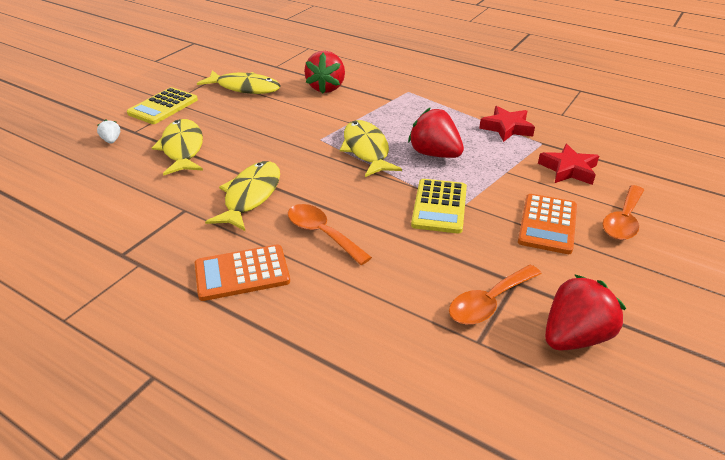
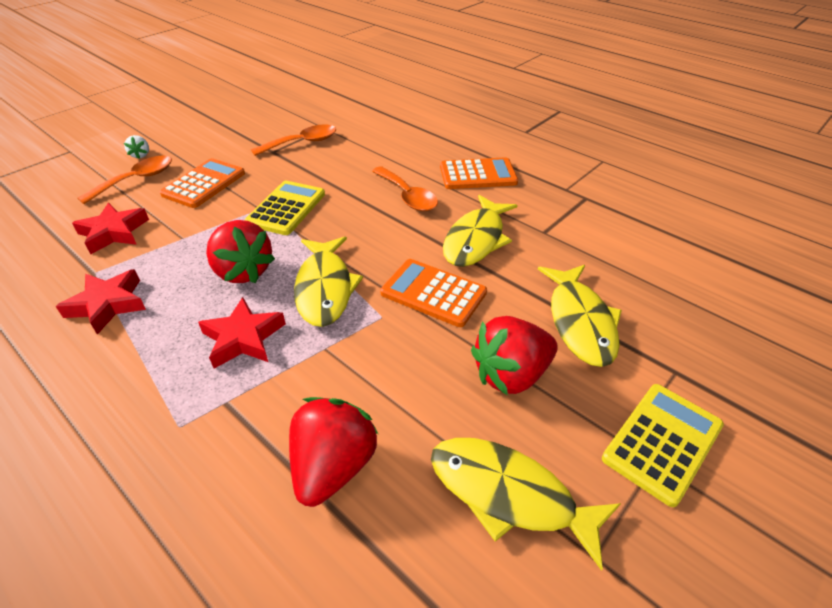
camera: 170 degrees left, 5 degrees up
white strawberry [97,119,120,144] -> white strawberry moved to [124,135,149,159]
red strawberry [545,274,626,351] -> red strawberry moved to [471,316,558,395]
none -> red star [198,297,286,369]
none -> orange calculator [380,259,487,327]

